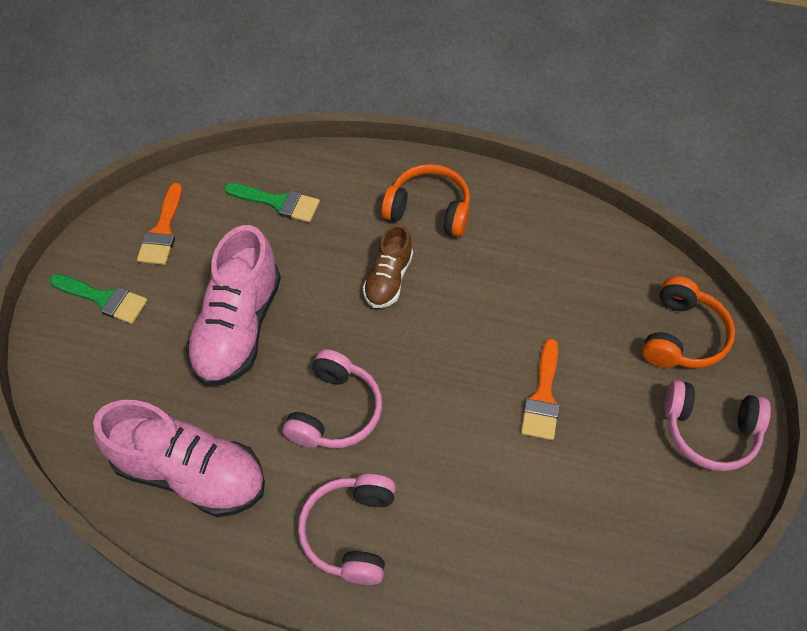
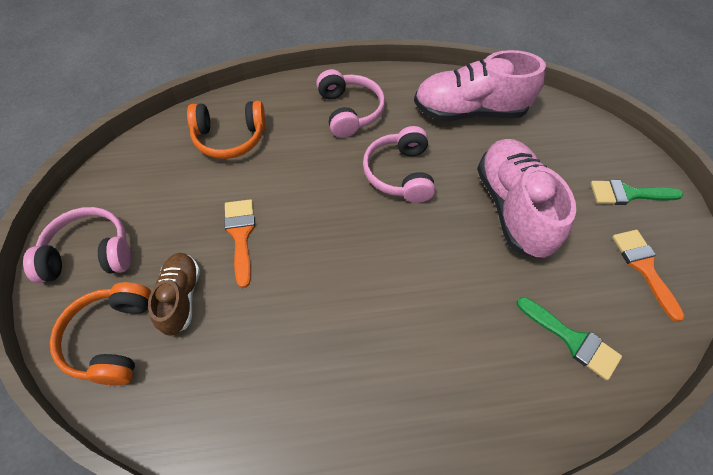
camera: 155 degrees right, 0 degrees up
green brush [224,183,320,223] -> green brush turned 135 degrees counterclockwise [517,297,622,381]
brown shoe [363,224,413,308] -> brown shoe moved to [148,253,200,336]
orange headphones [381,164,470,237] -> orange headphones moved to [187,101,266,159]

